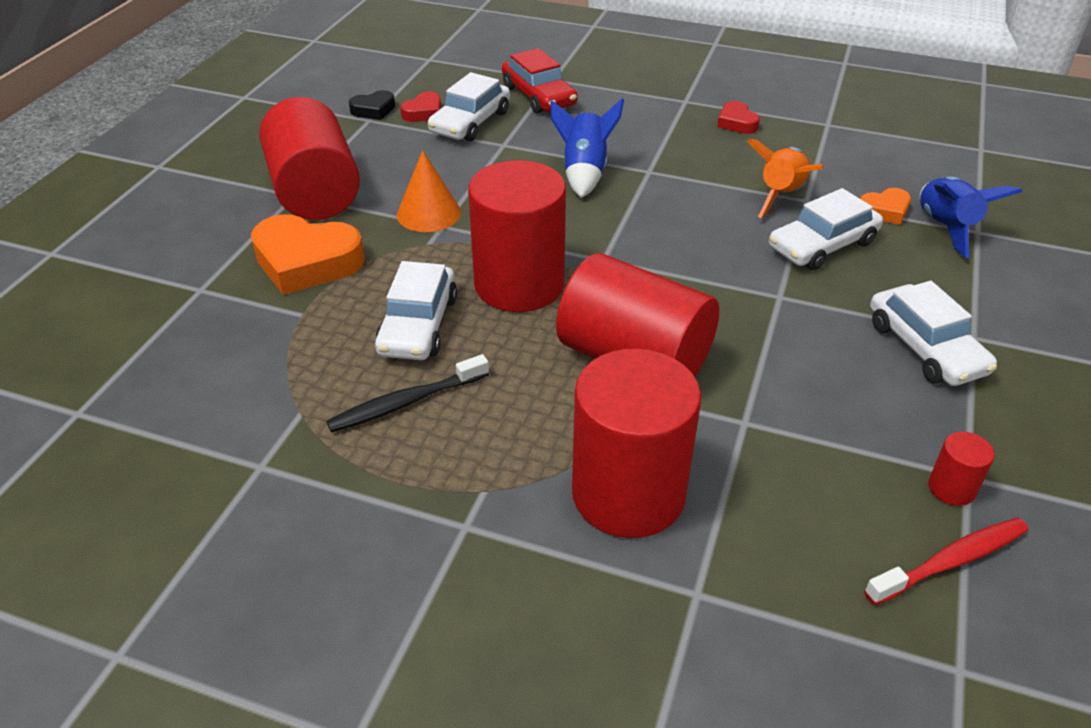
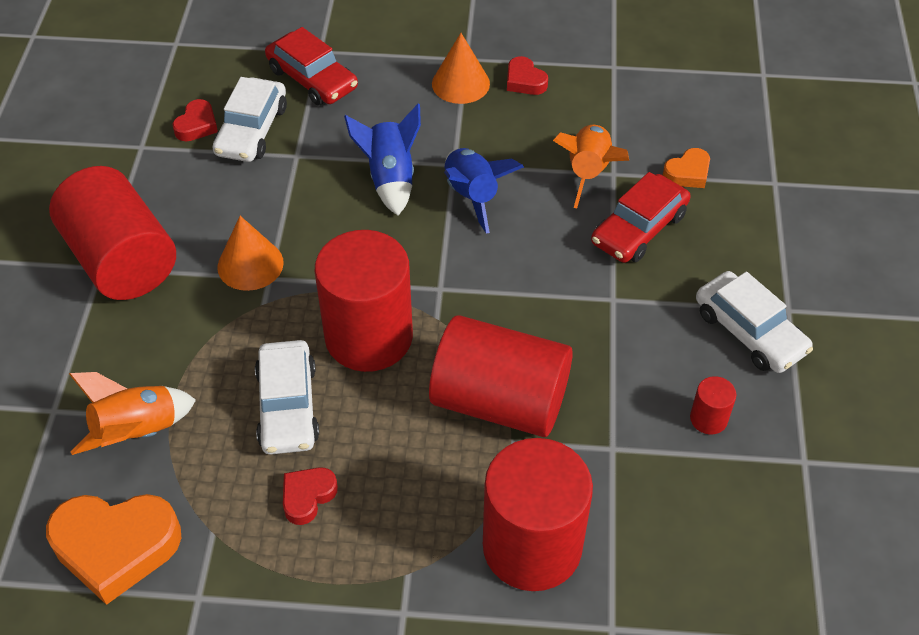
camera: 15 degrees left, 10 degrees up
orange heart [251,214,365,295] -> orange heart moved to [46,494,181,605]
black toothbrush [326,354,489,432] -> red heart [283,467,338,525]
black heart [349,90,395,120] -> none
white car [769,188,883,270] -> red car [591,172,691,263]
red toothbrush [864,518,1029,605] -> none
blue rocket [920,176,1023,258] -> blue rocket moved to [444,148,524,234]
red cylinder [929,432,995,506] -> red cylinder moved to [690,376,736,434]
none -> orange rocket [69,372,196,455]
none -> orange cone [432,33,490,104]

